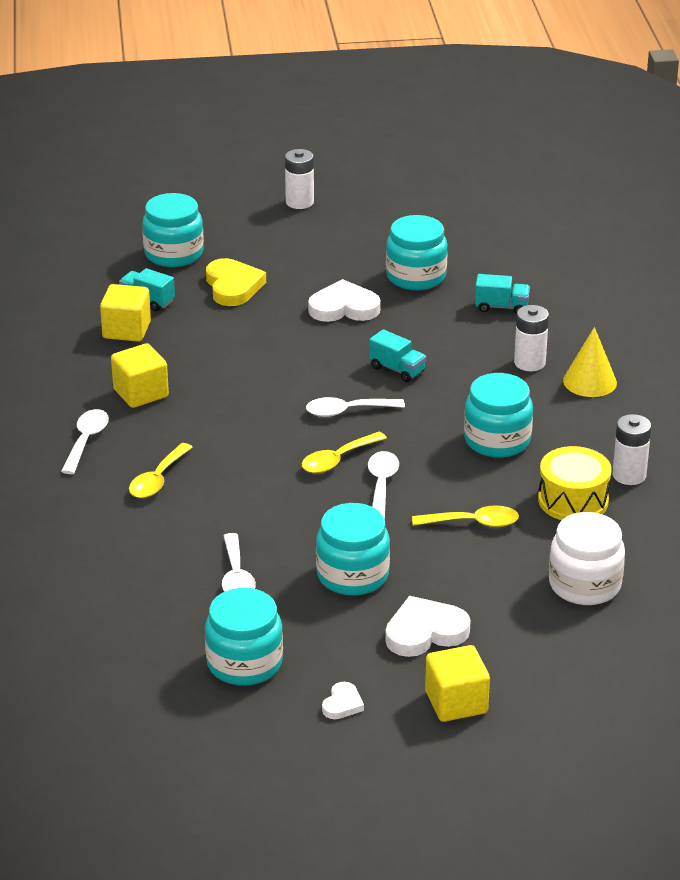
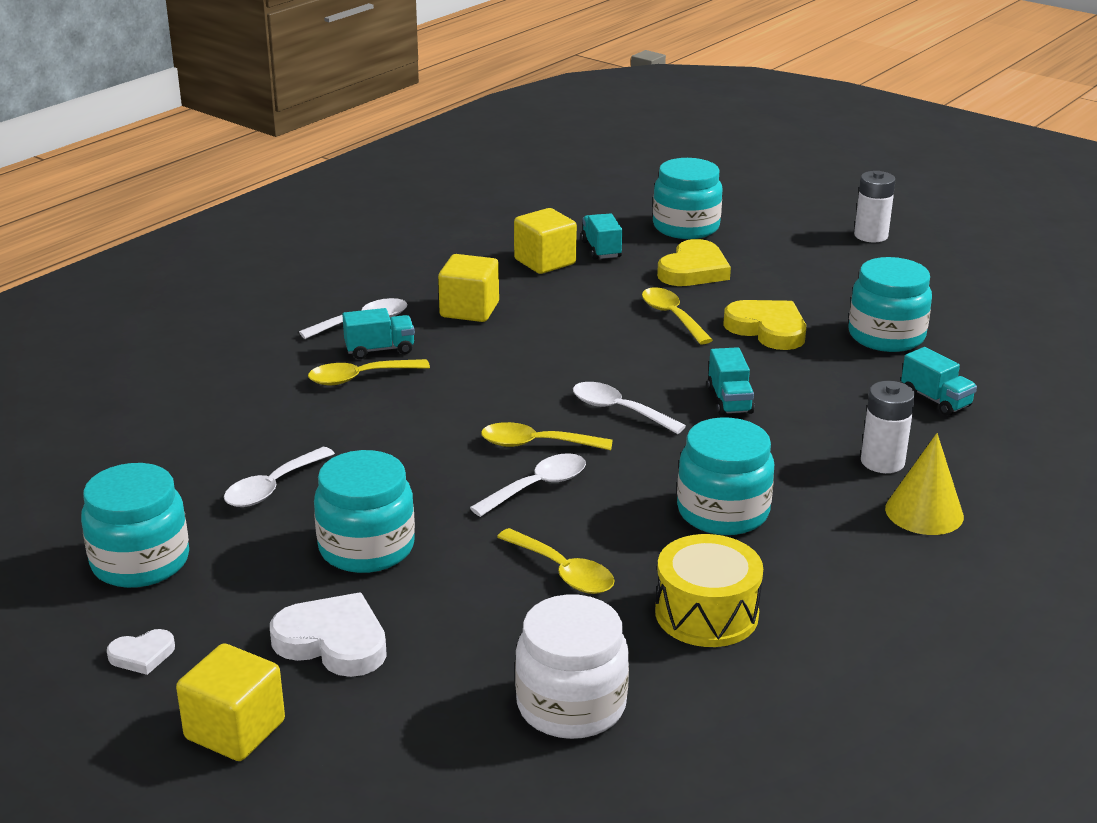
camera: 45 degrees right, 5 degrees down
white heart [308,279,381,322] -> yellow heart [723,300,806,350]
white battery [612,414,651,485] -> none
none -> turquoise truck [342,308,415,359]
none -> yellow spoon [642,287,713,344]

